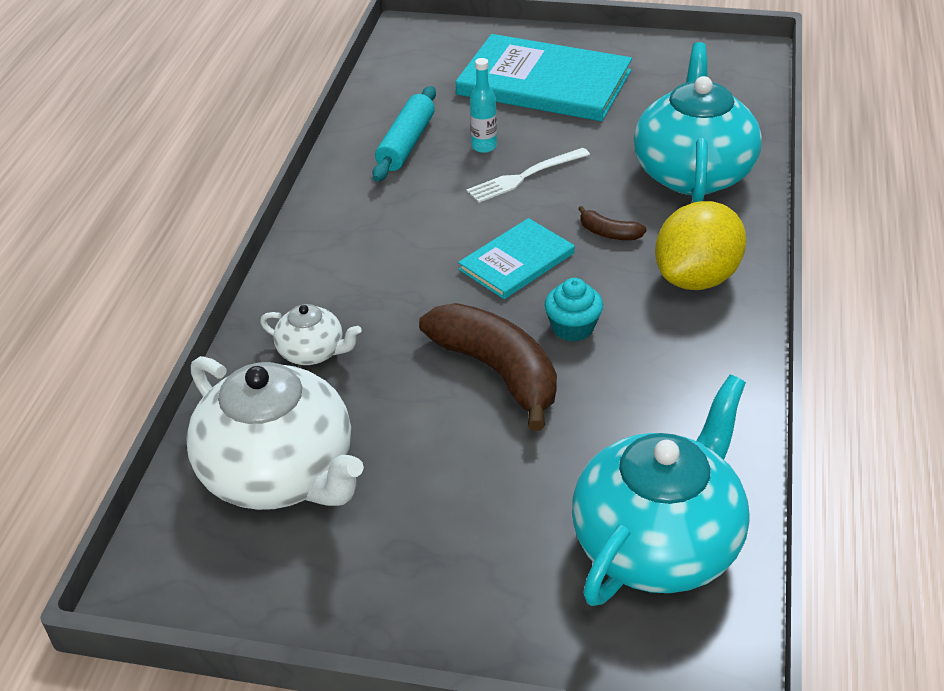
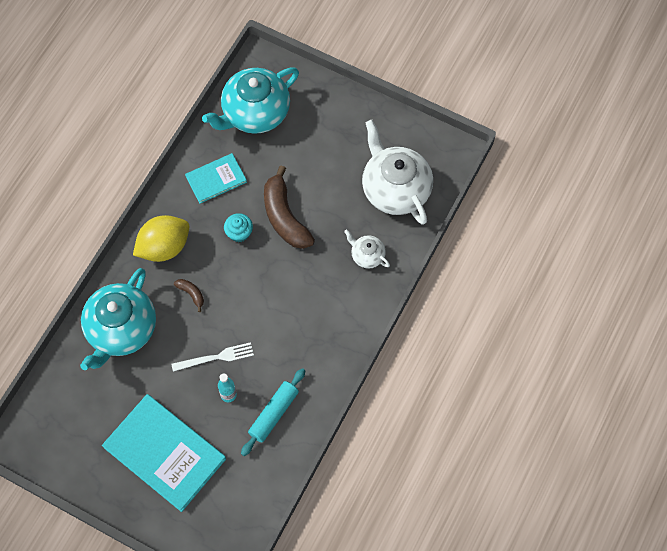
camera: 165 degrees left, 25 degrees up
turquoise book [458,218,575,299] -> turquoise book moved to [185,153,247,203]

